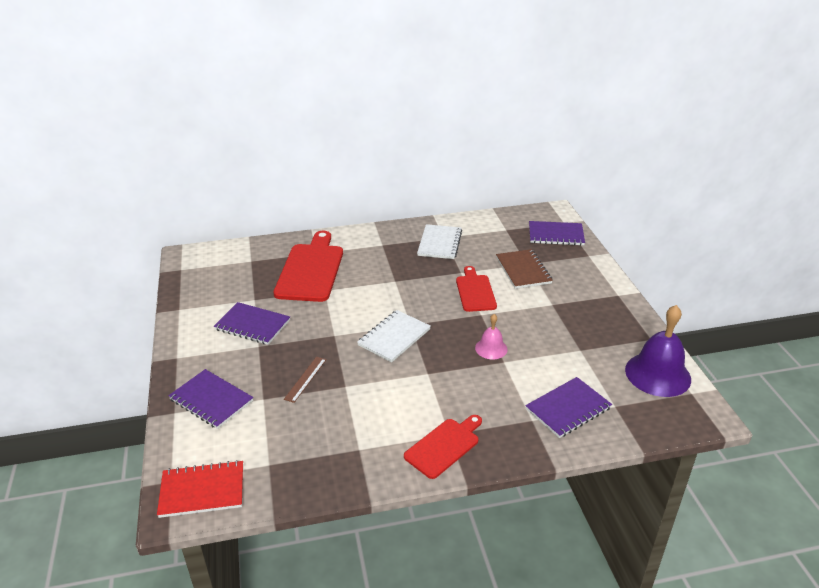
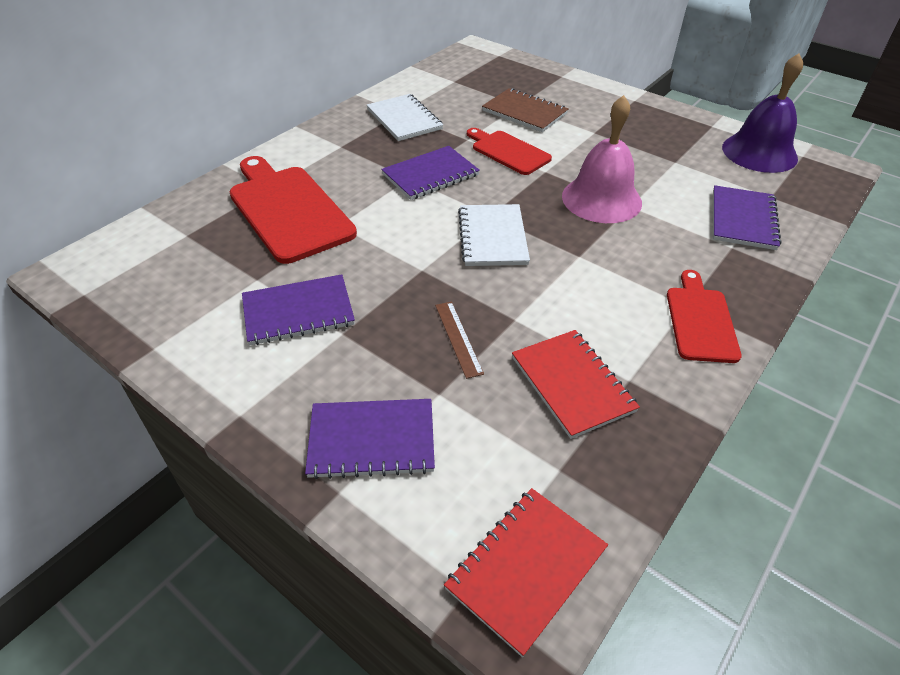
camera: 40 degrees left, 10 degrees up
pink bell [475,314,508,359] -> pink bell [562,95,642,223], size x1.89
purple notebook [529,221,585,246] -> purple notebook moved to [381,146,480,200]
none -> red notebook [512,330,640,439]

